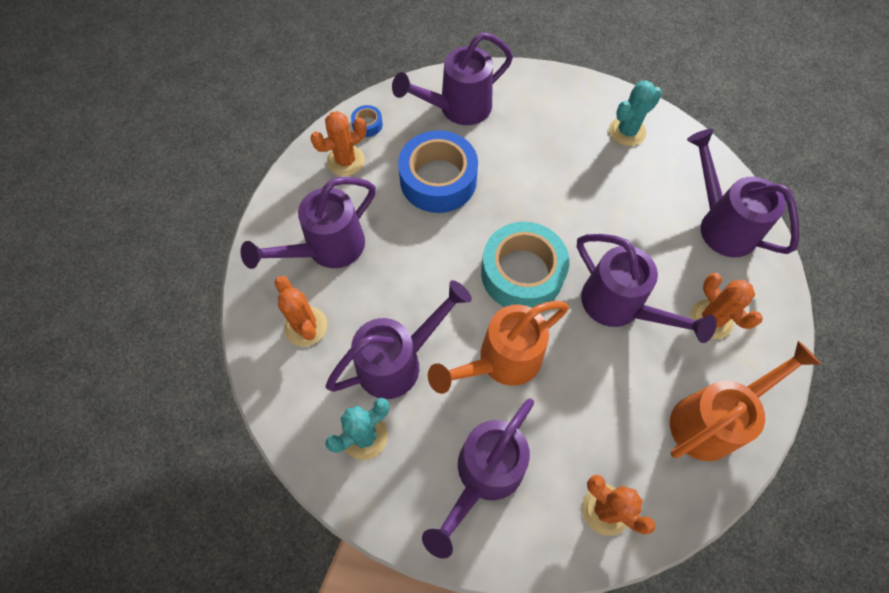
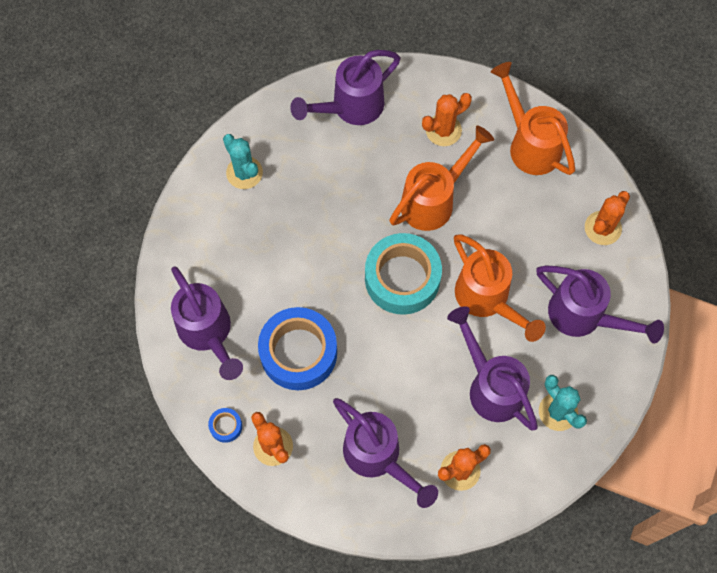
camera: 90 degrees left, 5 degrees up
purple watering can [577,234,717,343] -> orange watering can [389,125,494,231]

